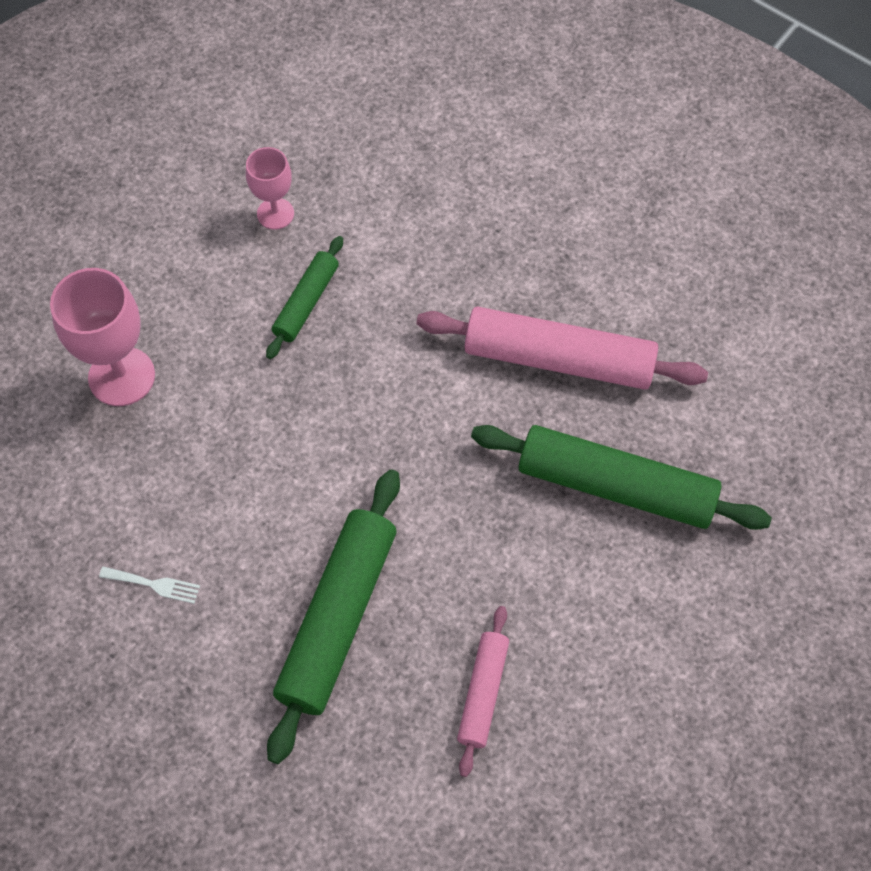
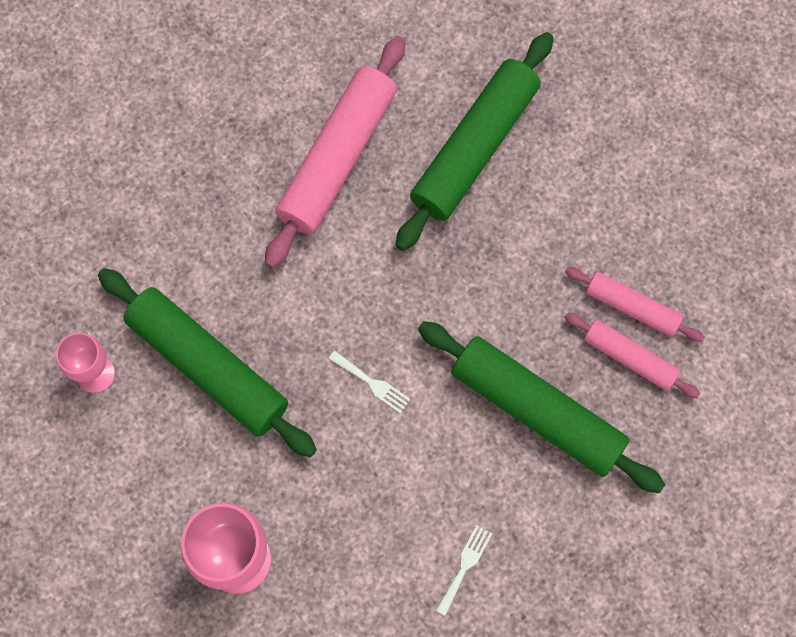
camera: 75 degrees left, 10 degrees up
green rolling pin [266,236,343,359] -> green rolling pin [98,268,317,457], size x1.85
none -> white fork [328,350,411,414]
none -> pink rolling pin [565,313,700,398]

